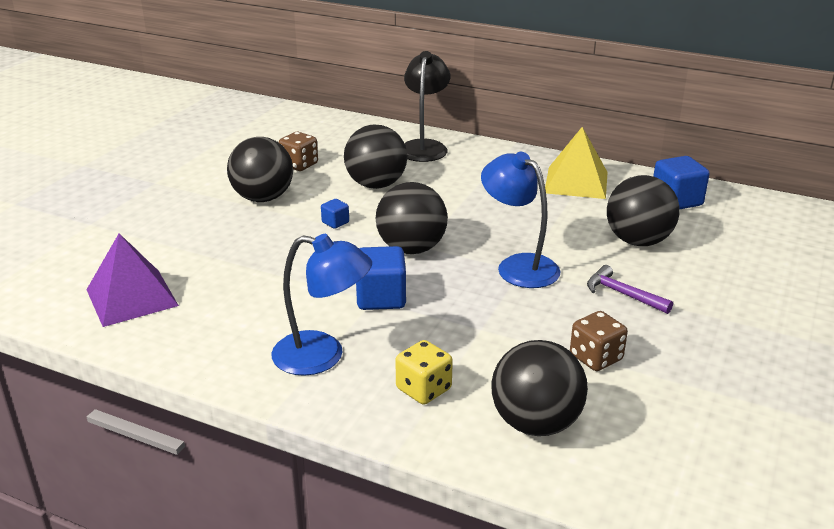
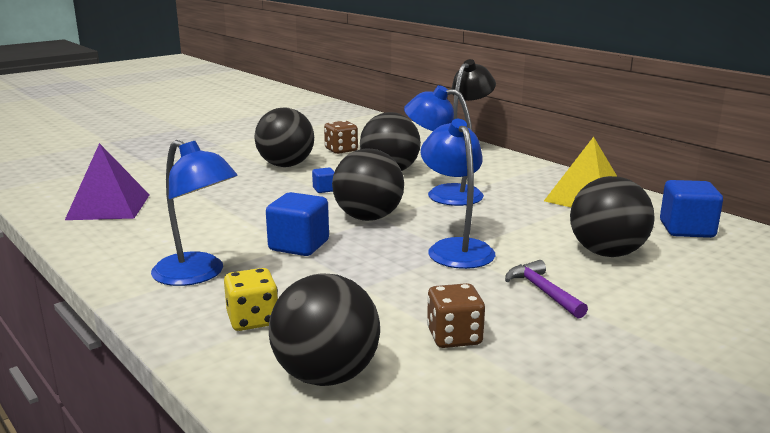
camera: 25 degrees right, 10 degrees down
none -> blue lamp [404,85,484,206]

